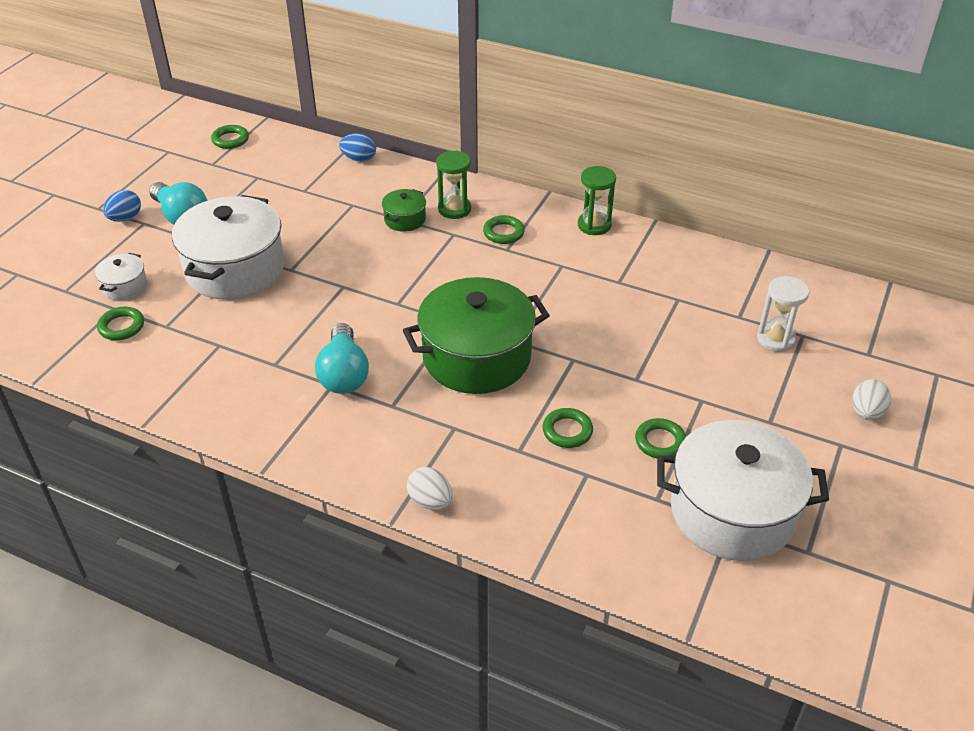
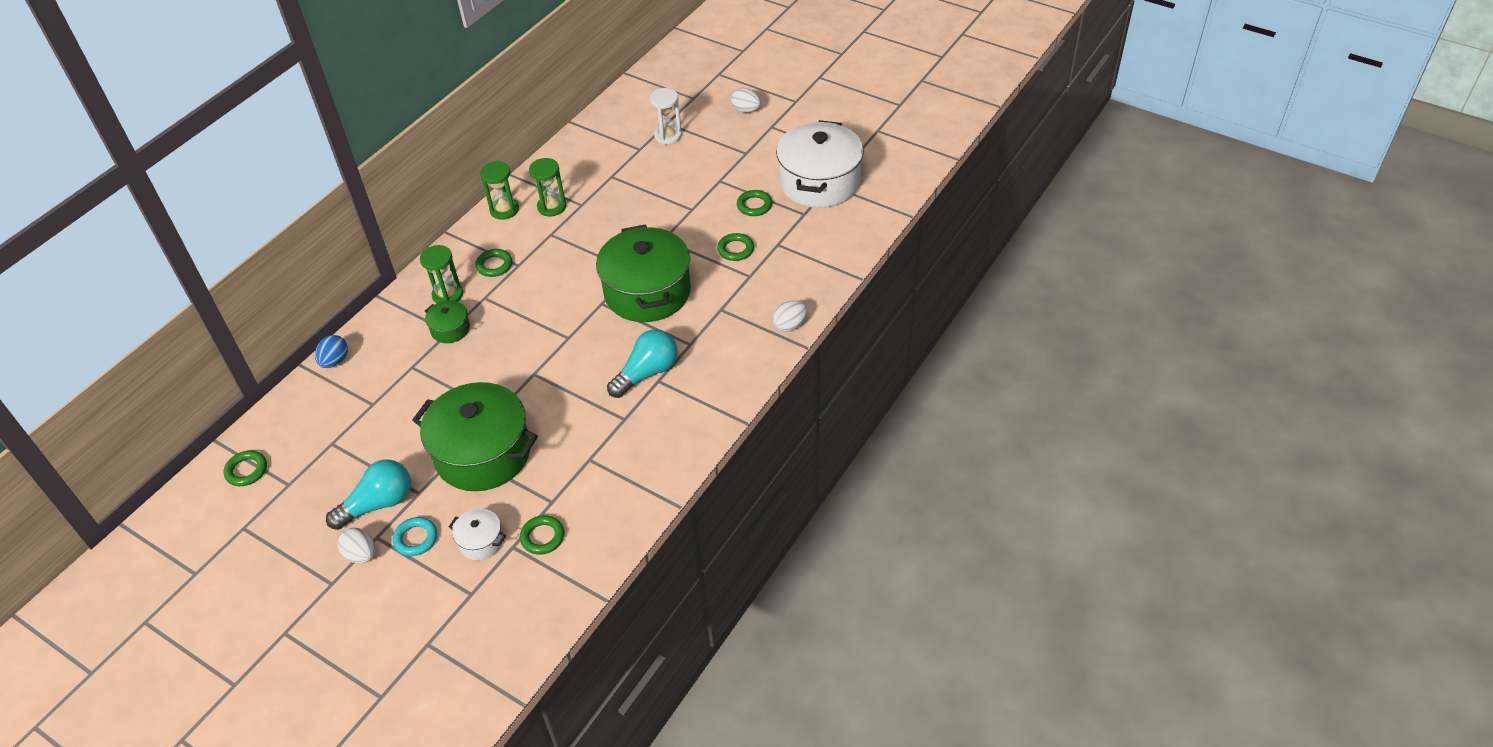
camera: 80 degrees left, 5 degrees up
blue egg [103,190,141,222] -> white egg [338,528,375,564]
white pot [172,195,285,300] -> green pot [412,382,538,491]
turquoise light bulb [315,323,369,394] -> turquoise light bulb turned 45 degrees counterclockwise [607,329,678,398]
none -> turquoise ring [393,517,437,556]
none -> green hourglass [529,158,566,216]

